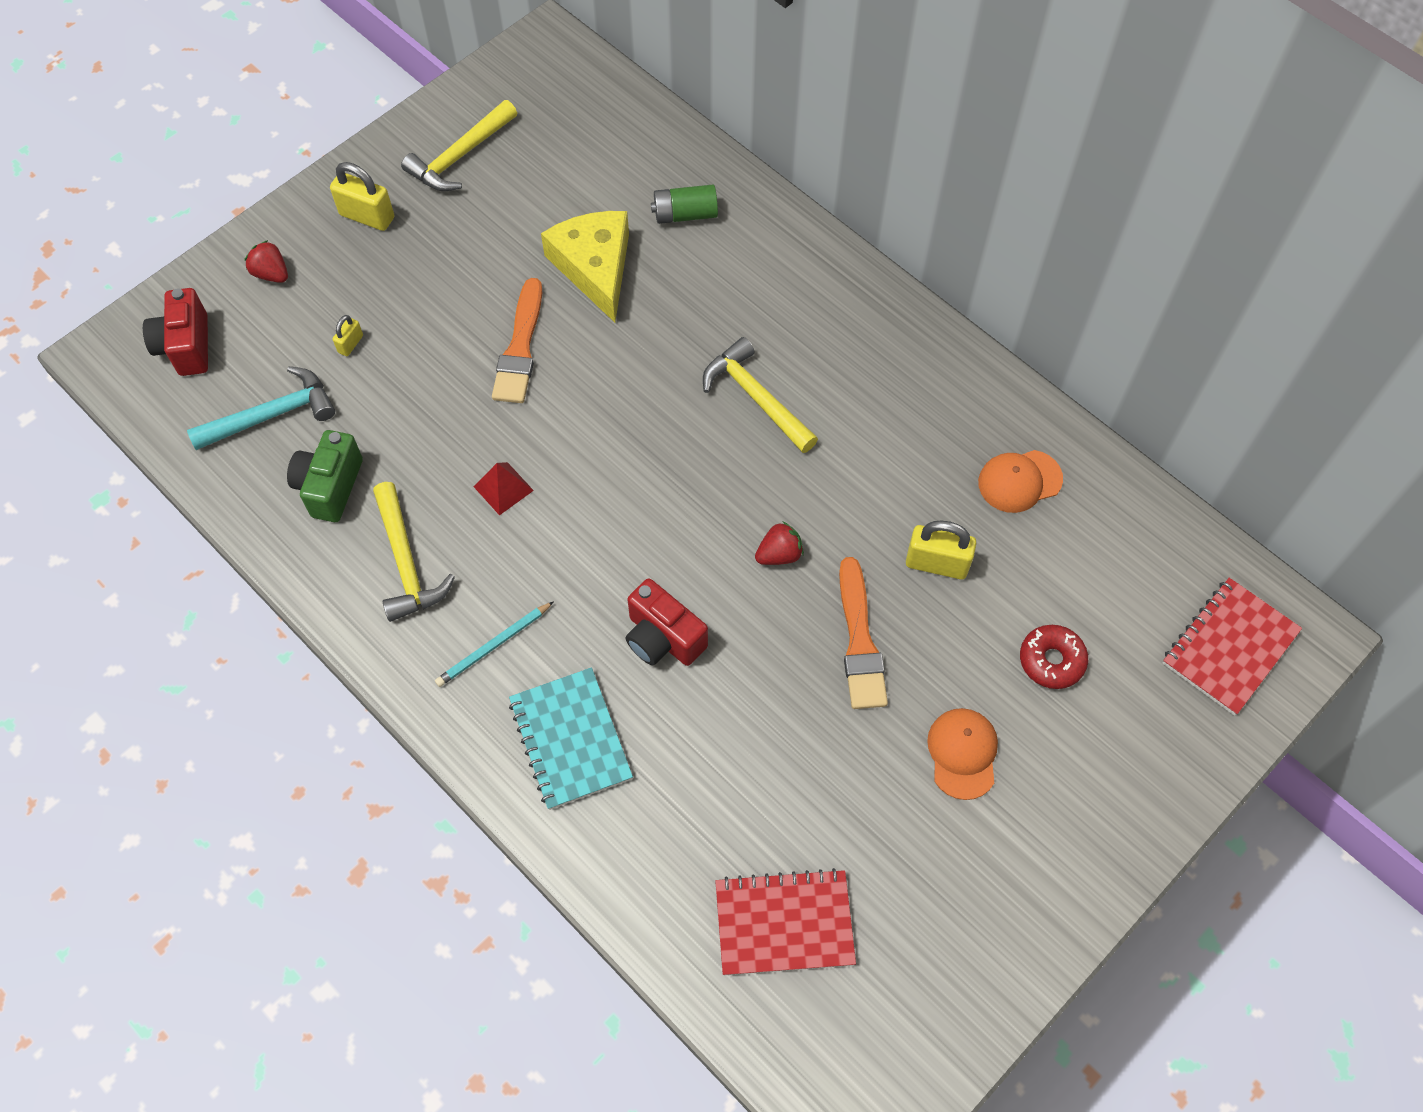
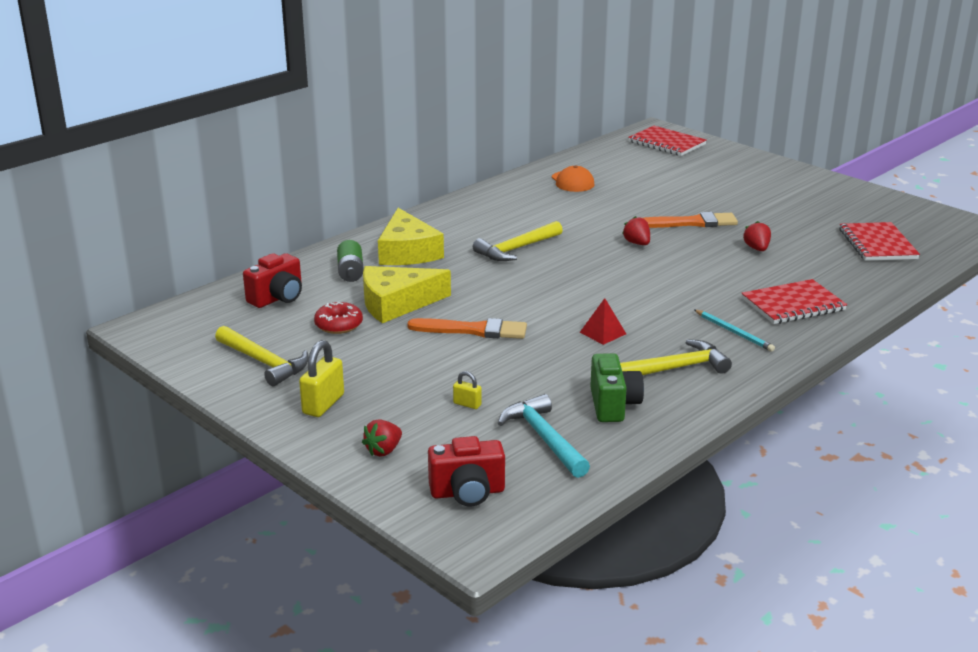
camera: 90 degrees left, 35 degrees down
green camera [287,430,363,522] -> green camera turned 105 degrees counterclockwise [590,353,644,422]
turquoise notebook [509,667,633,810] -> red notebook [741,279,847,324]
red camera [625,578,708,666] -> red camera moved to [243,253,302,308]
yellow padlock [906,520,977,579] -> none
orange cap [927,708,998,800] -> none
red donut [1020,625,1088,689] -> red donut moved to [314,302,363,334]
none -> yellow cheese [378,208,444,265]
none -> red strawberry [743,221,771,251]

